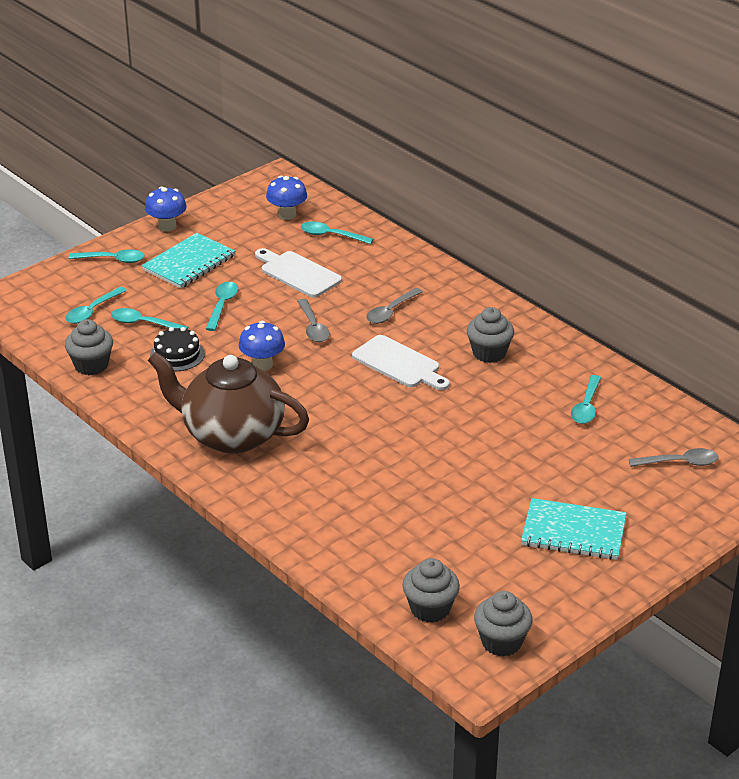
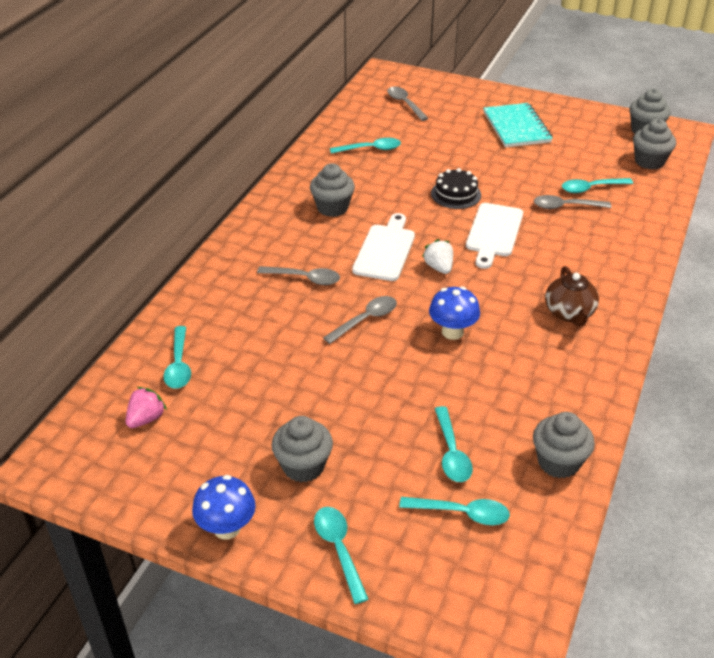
camera: 115 degrees left, 5 degrees up
turquoise notebook [142,233,235,289] -> grey cupcake [272,416,333,482]
brown teapot [148,352,309,454] -> brown teapot [545,266,599,326], size x0.51
black cake [150,327,205,371] -> black cake moved to [431,168,481,209]
turquoise spoon [206,282,238,331] -> turquoise spoon moved to [562,178,633,193]
white cutting board [255,248,342,298] -> white cutting board moved to [466,203,523,269]
blue mushroom [266,176,307,220] -> pink strawberry [126,387,167,428]
none -> white strawberry [422,239,453,274]
none -> grey spoon [534,195,611,209]

